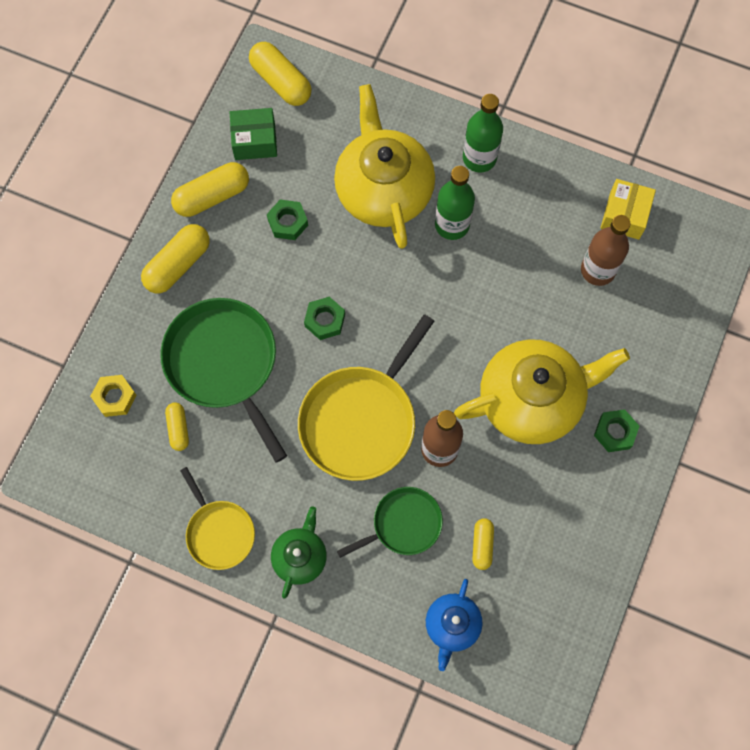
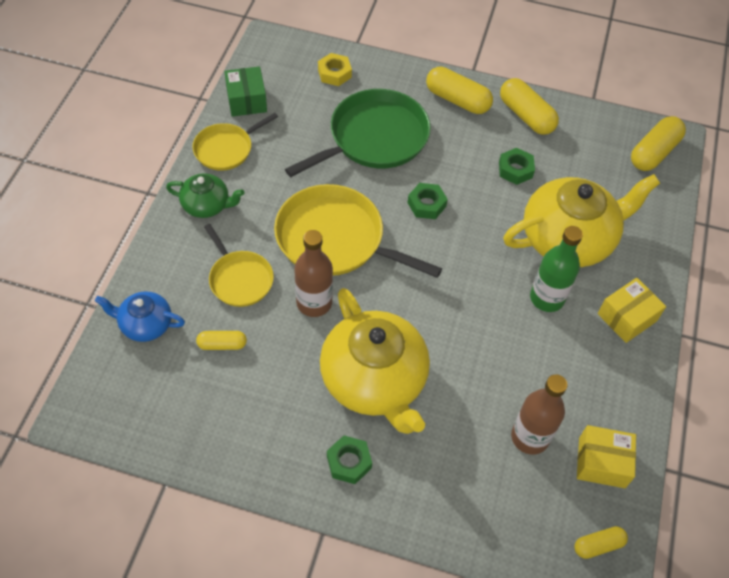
camera: 80 degrees right, 15 degrees down
yellow capsule [165,402,189,451] -> yellow capsule moved to [575,526,628,559]
green box [230,108,277,160] -> green box moved to [224,66,267,117]
green pan [337,487,443,558] -> yellow pan [204,224,274,307]
green bottle [463,94,503,173] -> yellow box [598,278,666,343]

